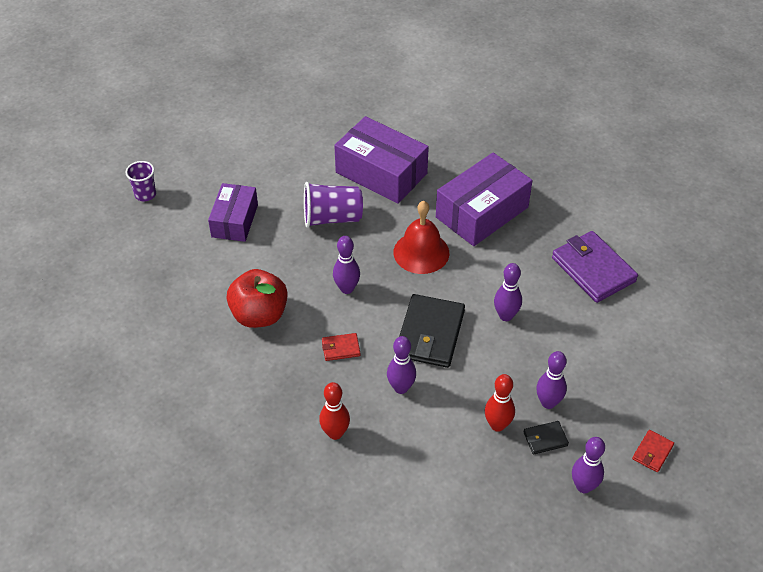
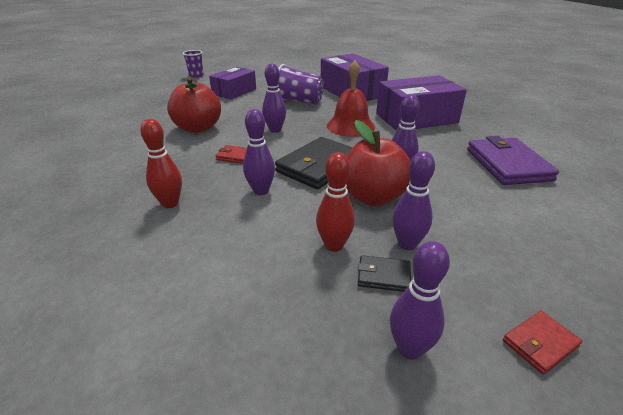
camera: 25 degrees right, 15 degrees down
none -> red apple [346,120,410,206]

